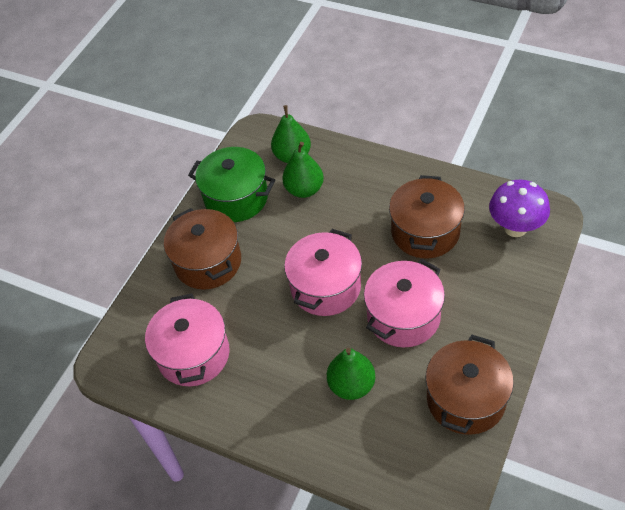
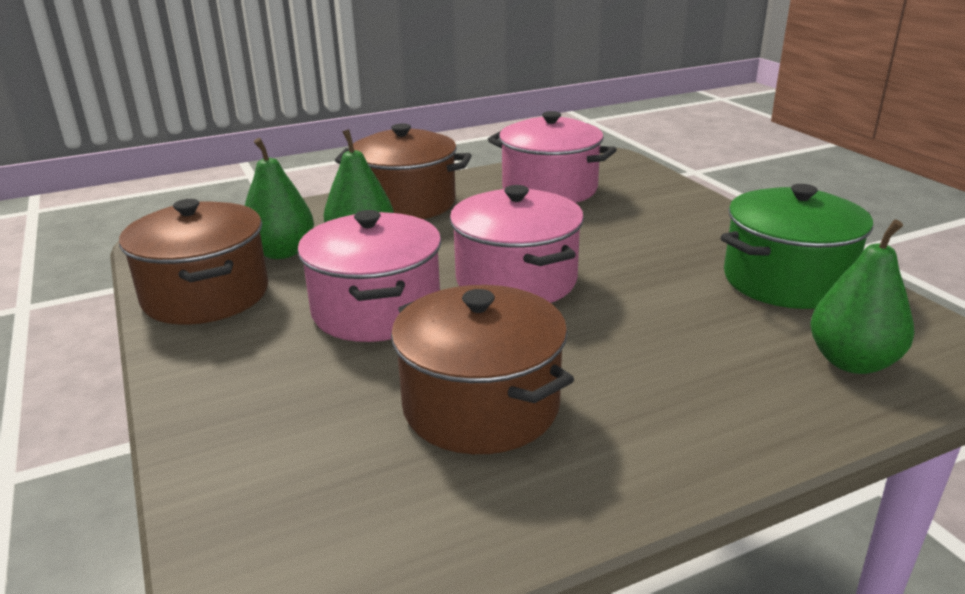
camera: 125 degrees right, 25 degrees down
brown pot [164,208,241,290] -> brown pot moved to [335,123,472,219]
green pear [282,142,324,198] -> green pear moved to [245,138,314,259]
purple mushroom [489,180,550,237] -> none

